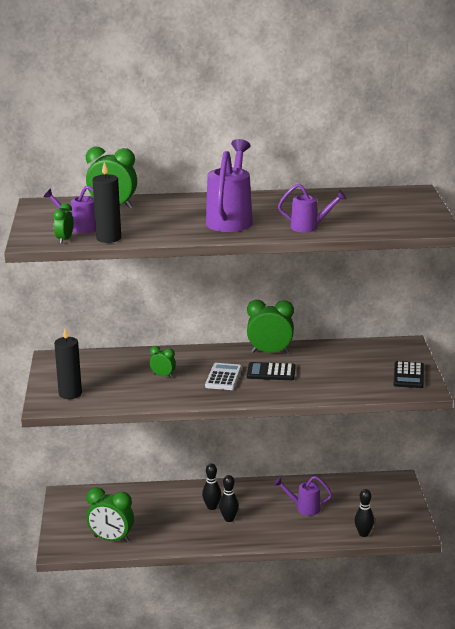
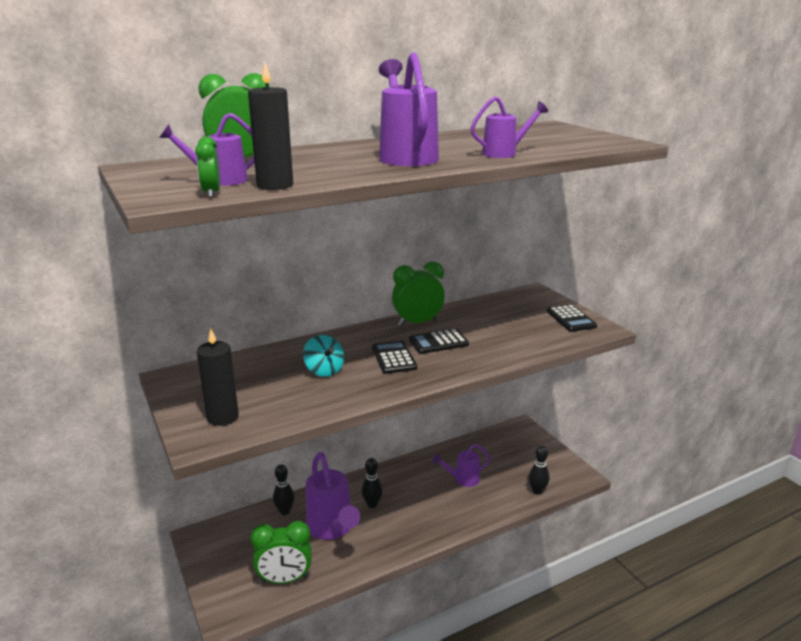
camera: 25 degrees left, 0 degrees up
green clock [150,346,176,378] -> turquoise spinning top [303,335,344,377]
white calculator [205,363,242,390] -> black calculator [372,341,417,374]
black bowling pin [219,475,239,522] -> black bowling pin moved to [273,464,295,515]
none -> purple watering can [306,452,360,540]

